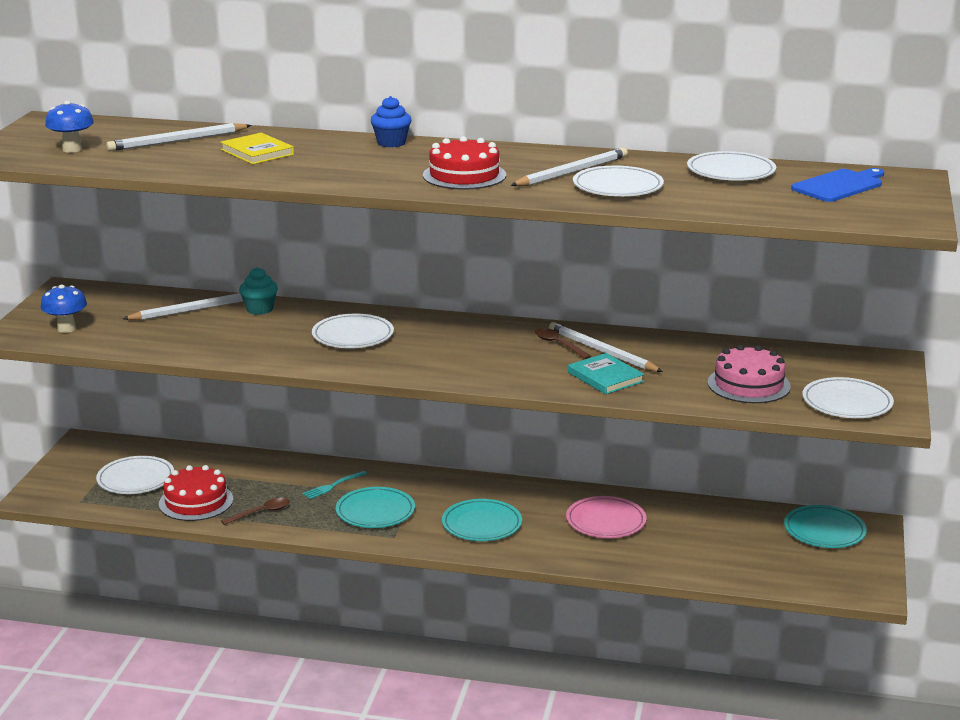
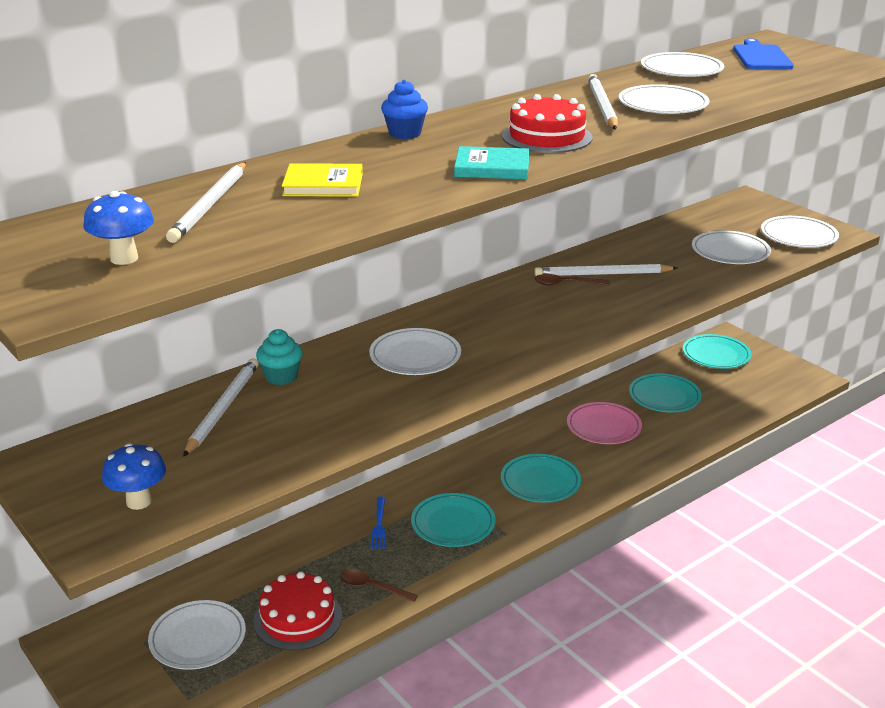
camera: 50 degrees left, 5 degrees up
brown spoon [221,498,290,525] -> brown spoon turned 75 degrees counterclockwise [340,569,418,602]
turquoise fork [303,471,367,499] -> blue fork [370,497,386,549]
turquoise book [568,353,644,394] -> turquoise book moved to [454,146,530,179]
pink cake [708,345,791,403] -> white plate [692,230,771,264]
none -> turquoise plate [629,373,702,412]

